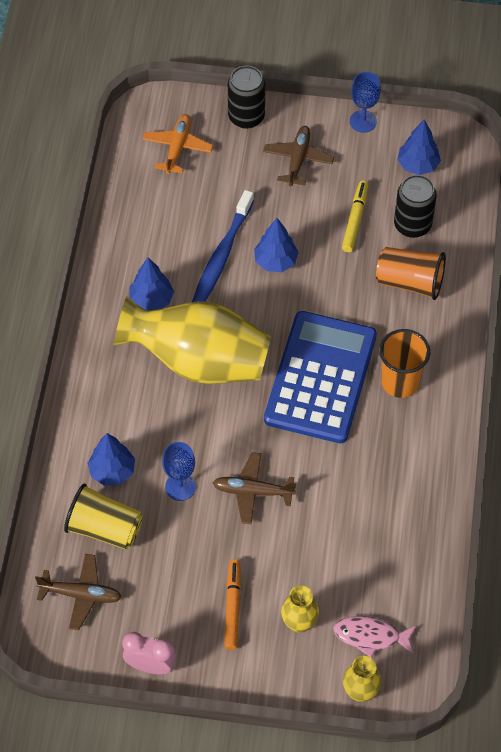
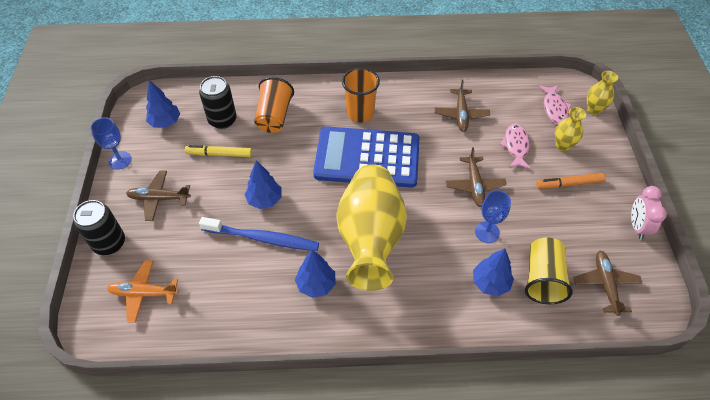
camera: 100 degrees left, 5 degrees down
none -> brown plane [434,80,490,132]
none -> pink fish [500,123,531,169]

